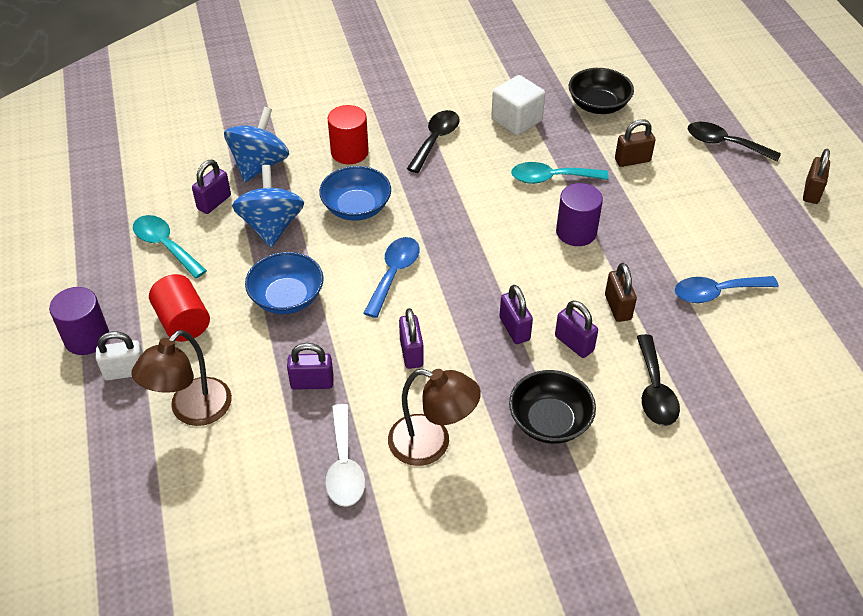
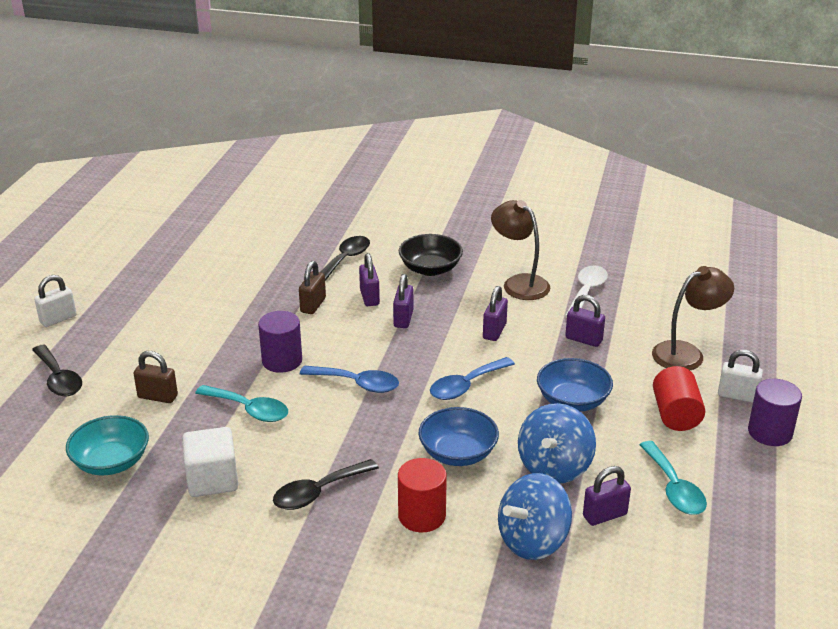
camera: 150 degrees left, 15 degrees down
black bowl [569,68,634,114] -> turquoise bowl [66,415,149,475]
blue spoon [675,276,779,303] -> blue spoon moved to [300,366,399,393]
brown padlock [803,149,830,204] -> white padlock [34,275,76,327]

